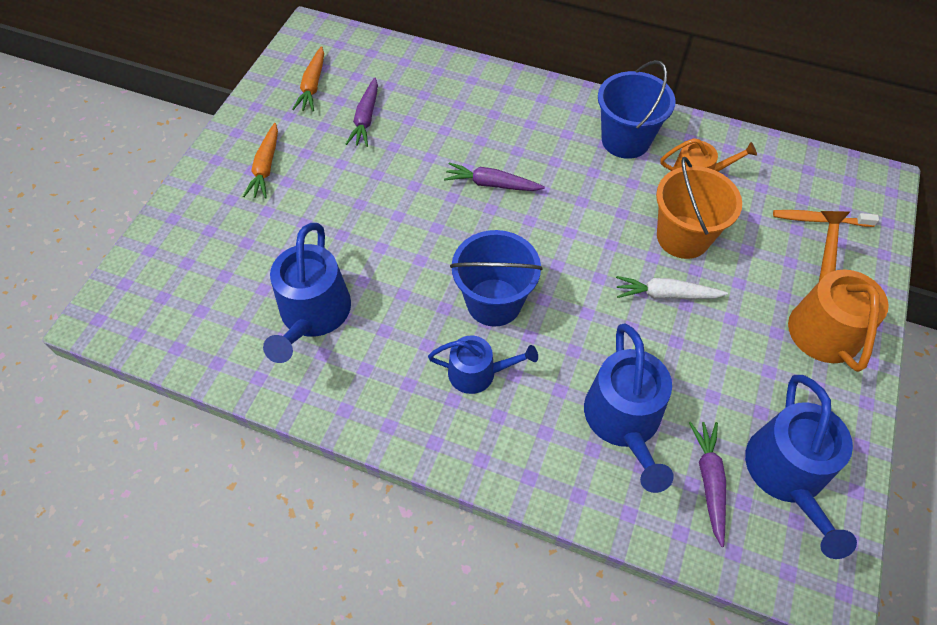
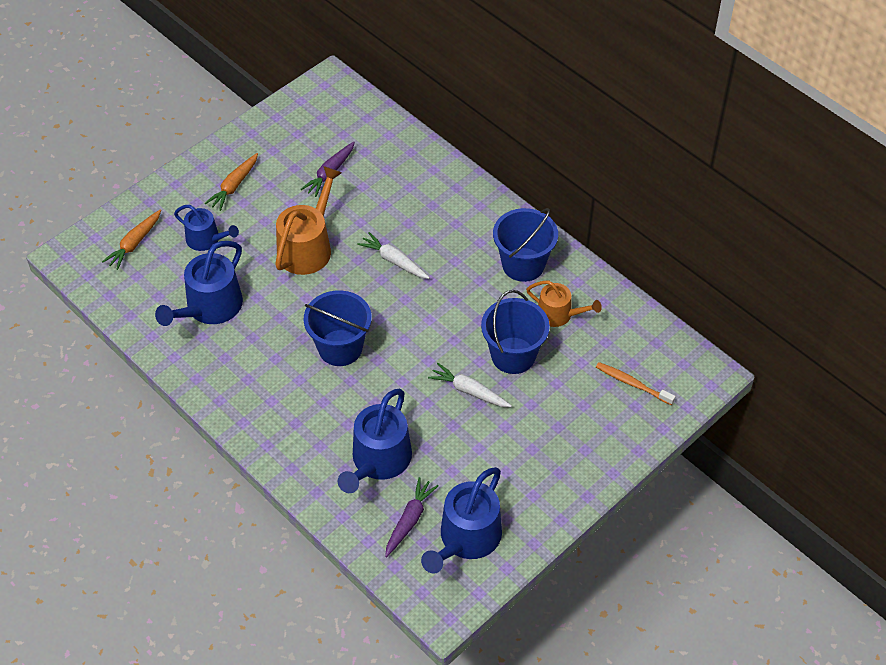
camera: 25 degrees right, 5 degrees down
orange carrot [292,46,324,111] -> orange carrot moved to [102,210,161,270]
blue watering can [428,335,538,394] -> blue watering can moved to [174,205,239,251]
purple carrot [444,163,545,191] -> white carrot [357,232,430,279]
orange bucket [656,157,742,259] -> blue bucket [481,290,550,374]
orange watering can [788,211,889,372] -> orange watering can moved to [275,166,342,275]

